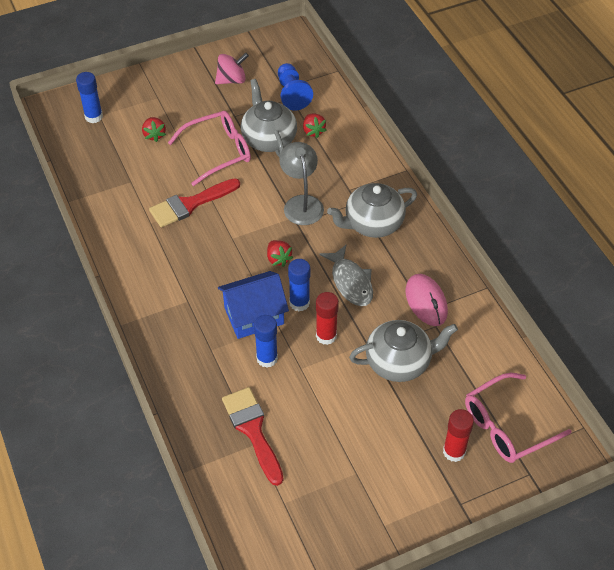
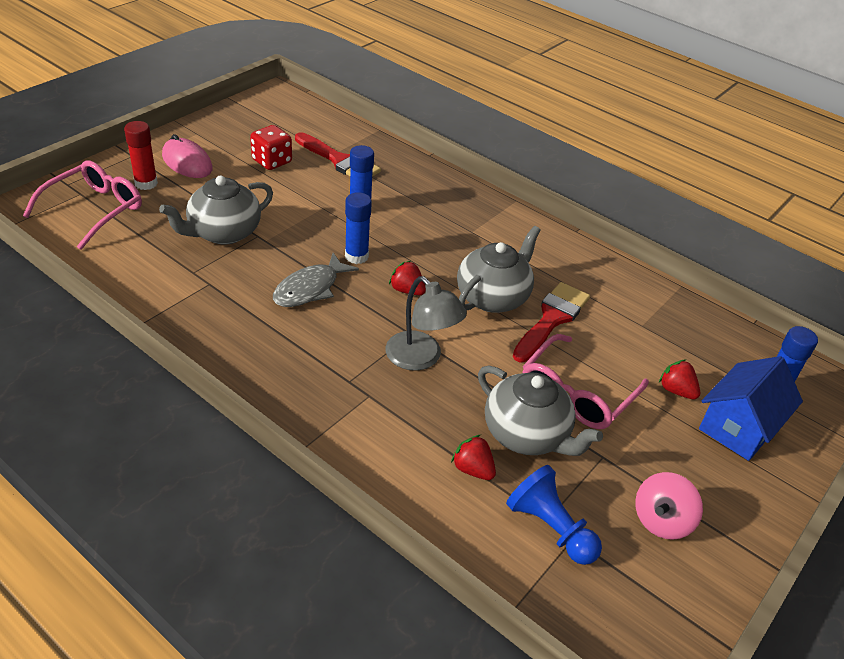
camera: 150 degrees right, 10 degrees down
blue house [218,271,289,339] -> blue house moved to [699,356,803,461]
red glue stick [316,292,339,345] -> none
grey fish [320,245,373,306] -> grey fish turned 90 degrees counterclockwise [273,253,359,307]
grey teapot [327,183,417,238] -> grey teapot moved to [457,226,541,313]
pink mouse [406,274,448,326] -> pink mouse moved to [162,134,213,178]
none -> red dice [250,125,292,170]

